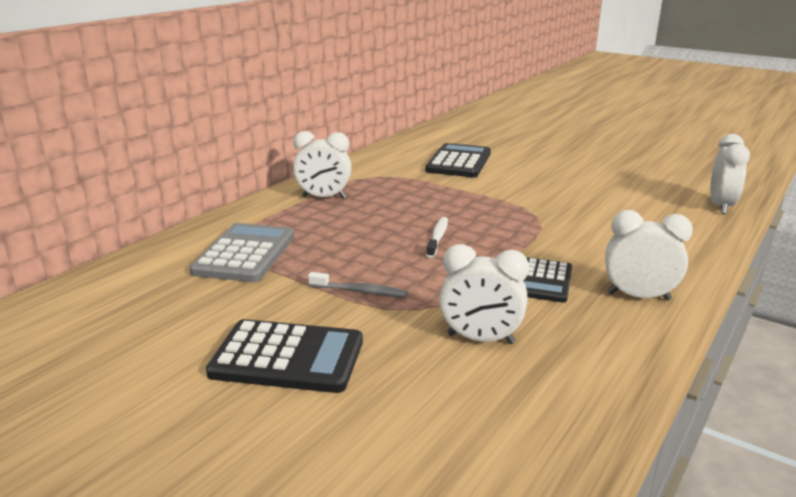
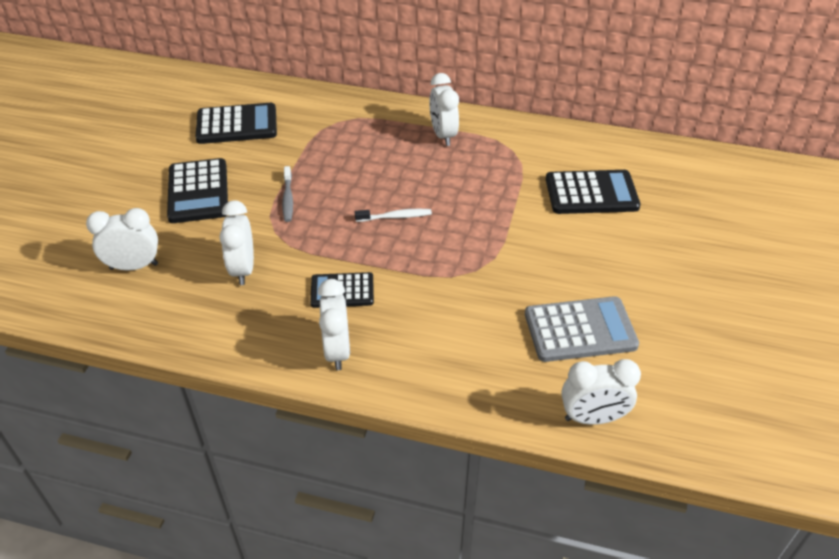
camera: 70 degrees right, 20 degrees up
grey calculator [190,223,295,282] -> grey calculator moved to [525,296,639,362]
none -> white clock [86,208,158,270]
none -> black calculator [195,103,277,144]

